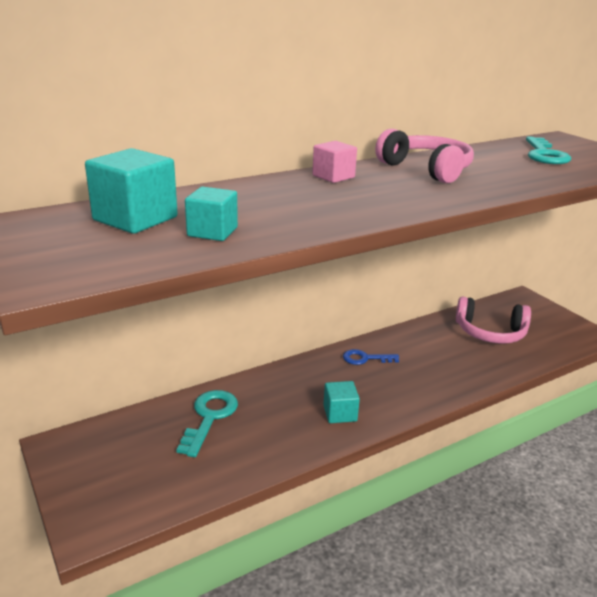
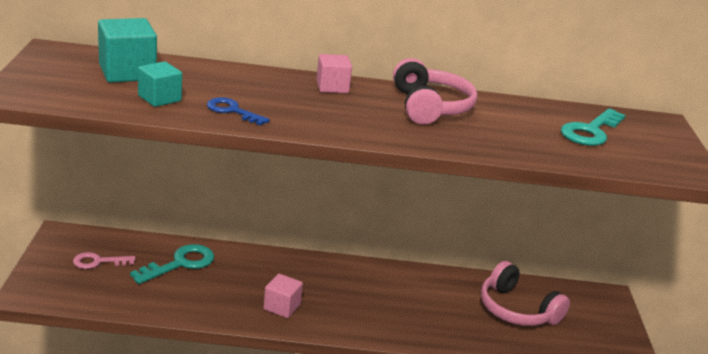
camera: 30 degrees right, 0 degrees up
turquoise cube [323,381,360,423] -> pink cube [264,274,303,318]
blue key [343,349,399,365] -> blue key moved to [207,97,270,126]
none -> pink key [73,252,135,269]

